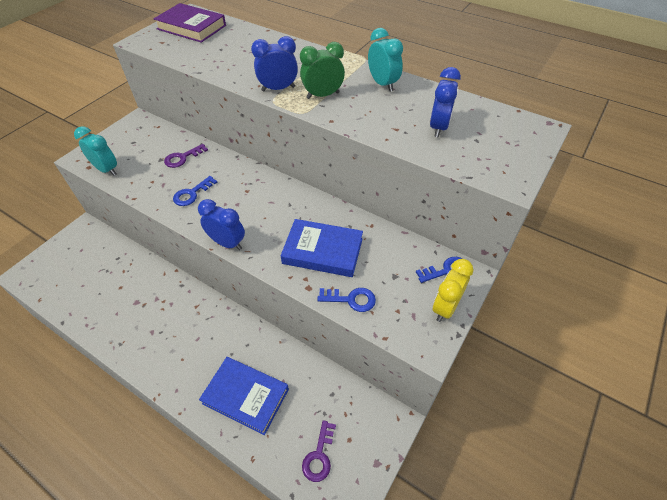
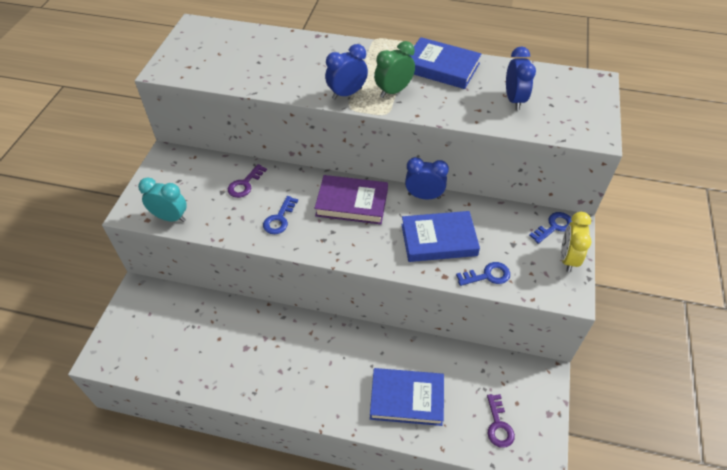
camera: 20 degrees left, 0 degrees up
purple book [153,3,226,43] -> purple book moved to [314,175,388,224]
blue clock [198,199,245,250] -> blue clock moved to [405,157,449,200]
turquoise clock [368,28,403,92] -> blue book [408,37,481,89]

